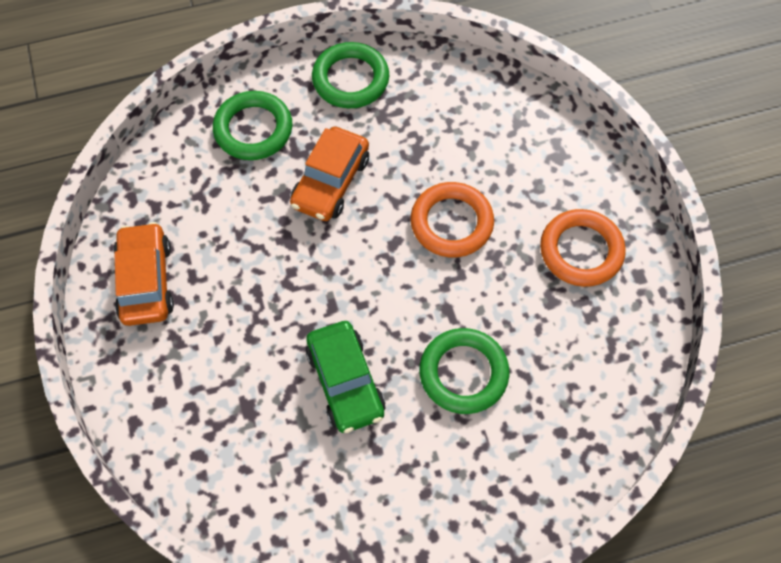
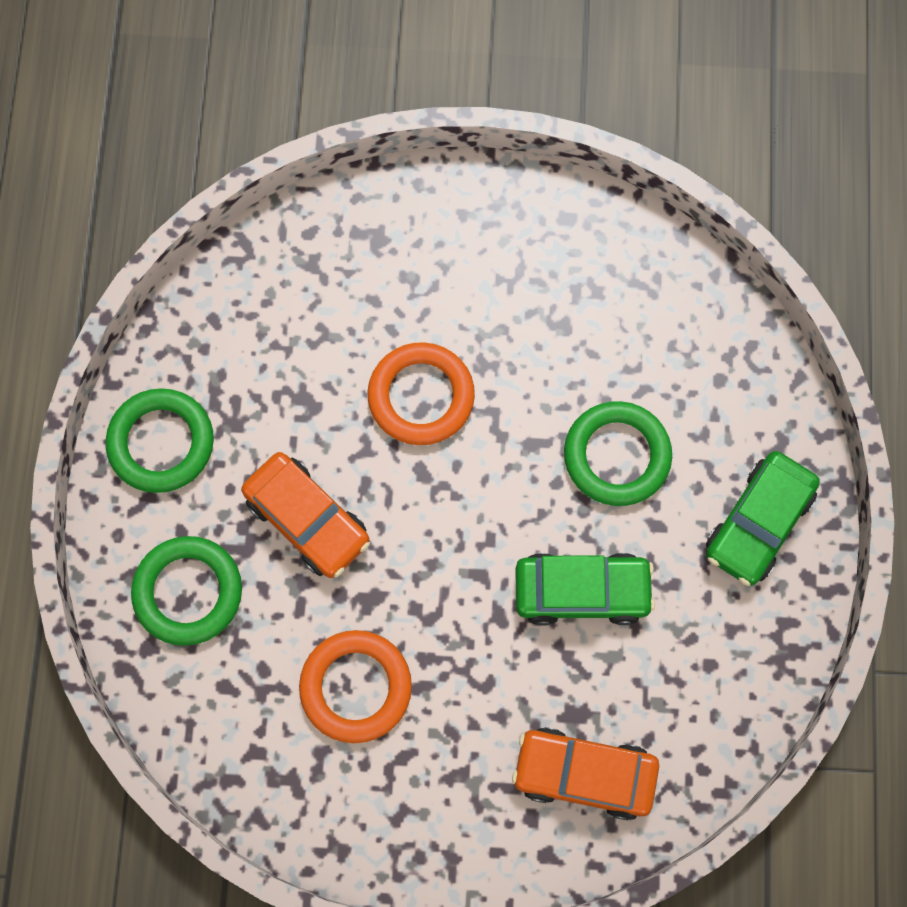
camera: 70 degrees left, 10 degrees up
orange car [113,222,174,326] -> orange car moved to [512,727,659,820]
orange ring [540,209,626,287] -> orange ring moved to [299,630,412,743]
none -> green car [706,451,820,586]

